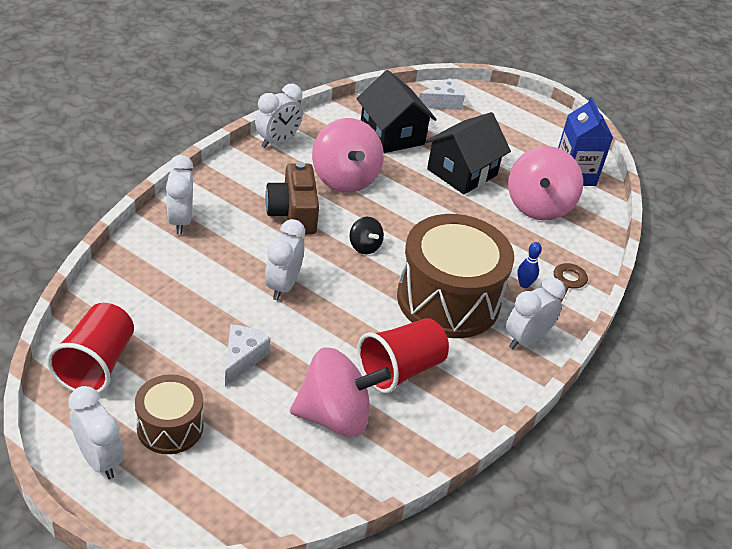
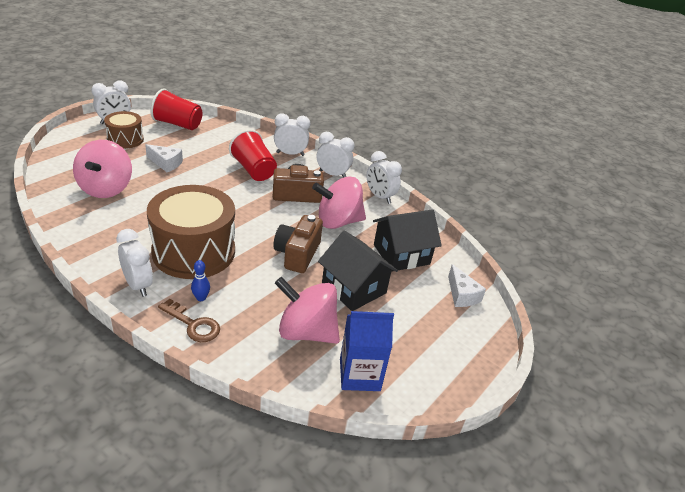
camera: 95 degrees right, 5 degrees down
white clock [265,219,305,300] -> white clock moved to [317,132,355,178]
black spinning top [349,217,384,254] -> none
red cup [357,318,449,394] -> red cup moved to [229,129,277,181]
none -> brown camera [273,215,323,273]

